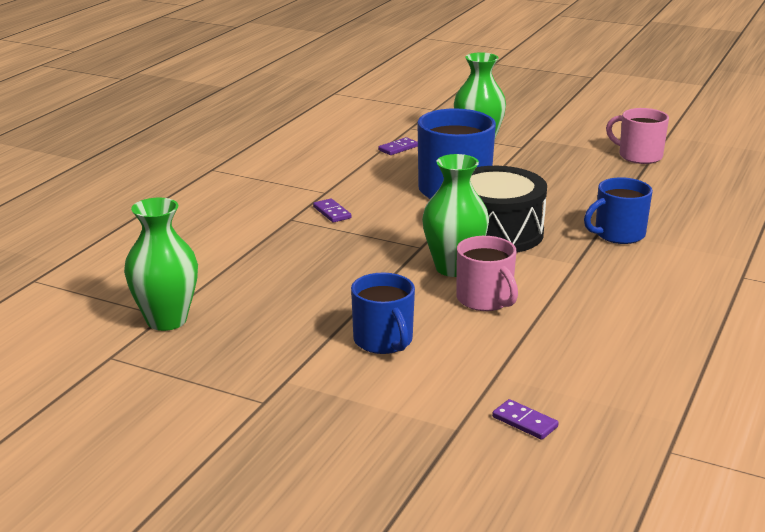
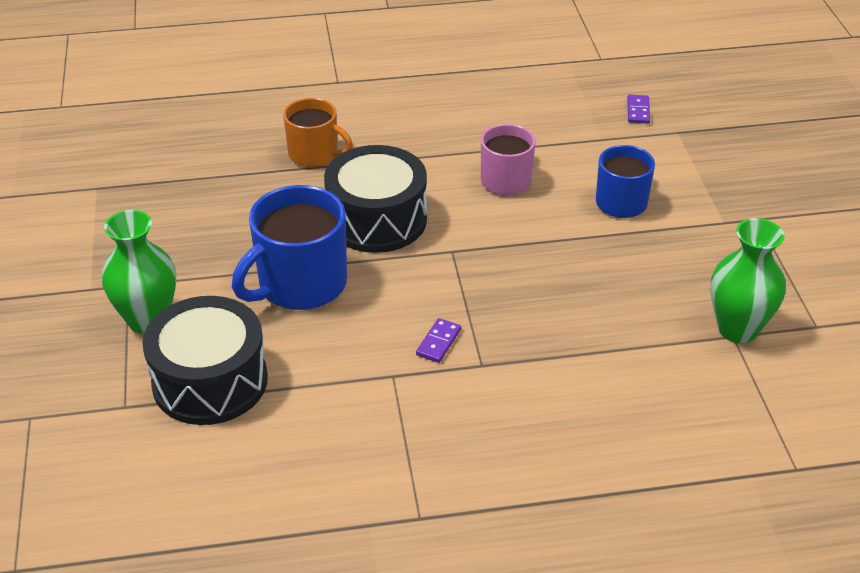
camera: 125 degrees left, 15 degrees up
purple domino [378,137,418,155] -> black drum [142,296,268,425]
green vase [422,154,489,277] -> none
blue mug [584,177,653,244] -> orange mug [283,98,353,167]
pink mug [606,108,669,164] -> none

